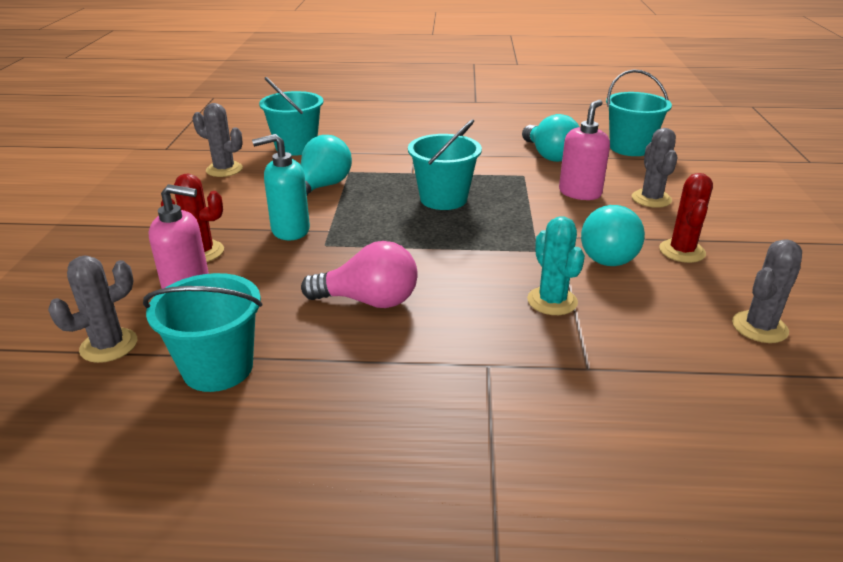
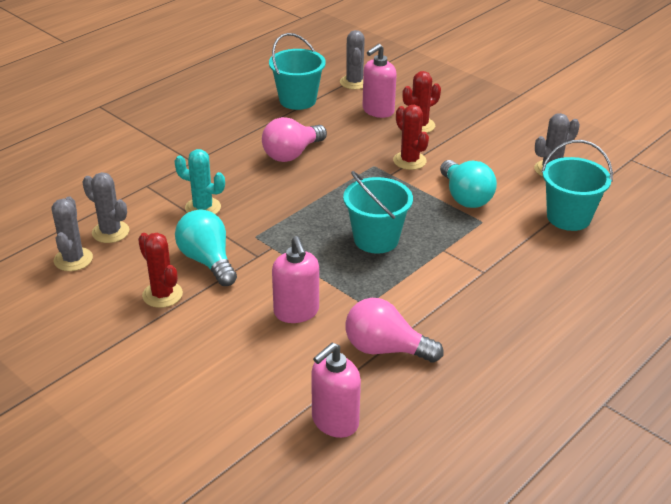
camera: 130 degrees right, 5 degrees up
turquoise soap dispenser [252,134,310,240] -> red cactus [393,105,429,170]
turquoise light bulb [522,114,580,162] -> pink light bulb [346,298,443,363]
turquoise bucket [606,69,672,156] -> pink soap dispenser [311,342,361,438]
grey cactus [632,128,678,208] -> grey cactus moved to [82,172,129,243]

